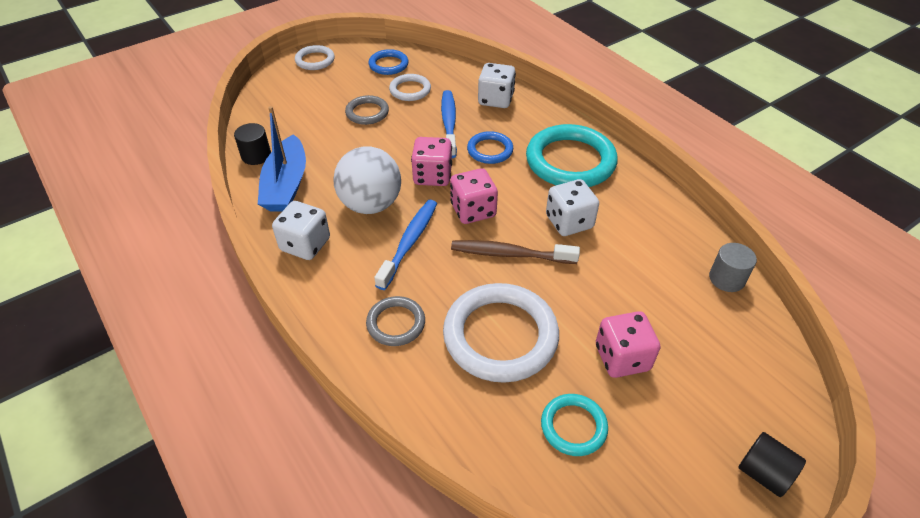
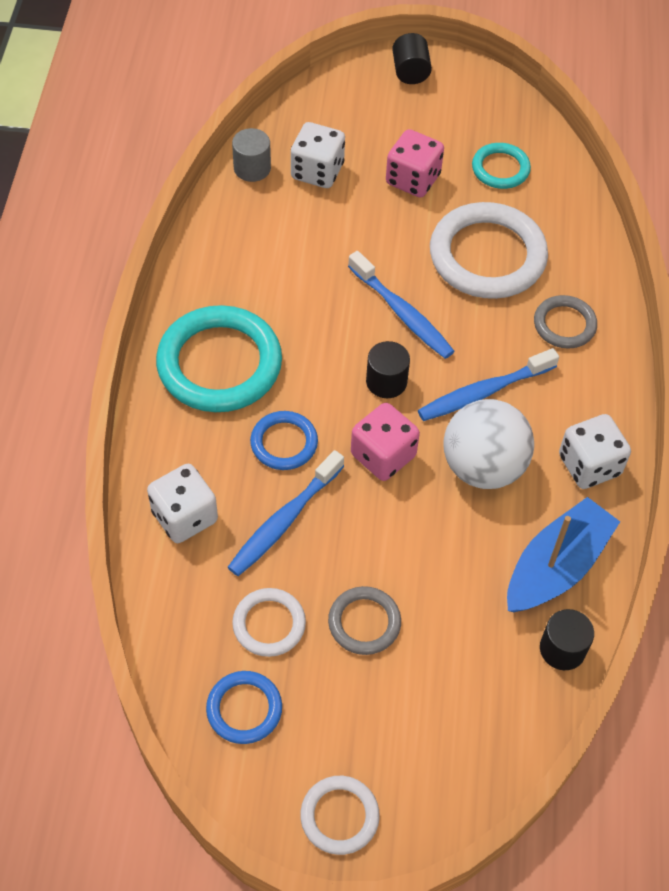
camera: 140 degrees left, 10 degrees up
pink dice [450,168,498,224] -> black cylinder [366,341,410,398]
brown toothbrush [451,240,580,264] -> blue toothbrush [348,251,454,359]
white dice [546,179,599,236] -> white dice moved to [291,122,345,188]

